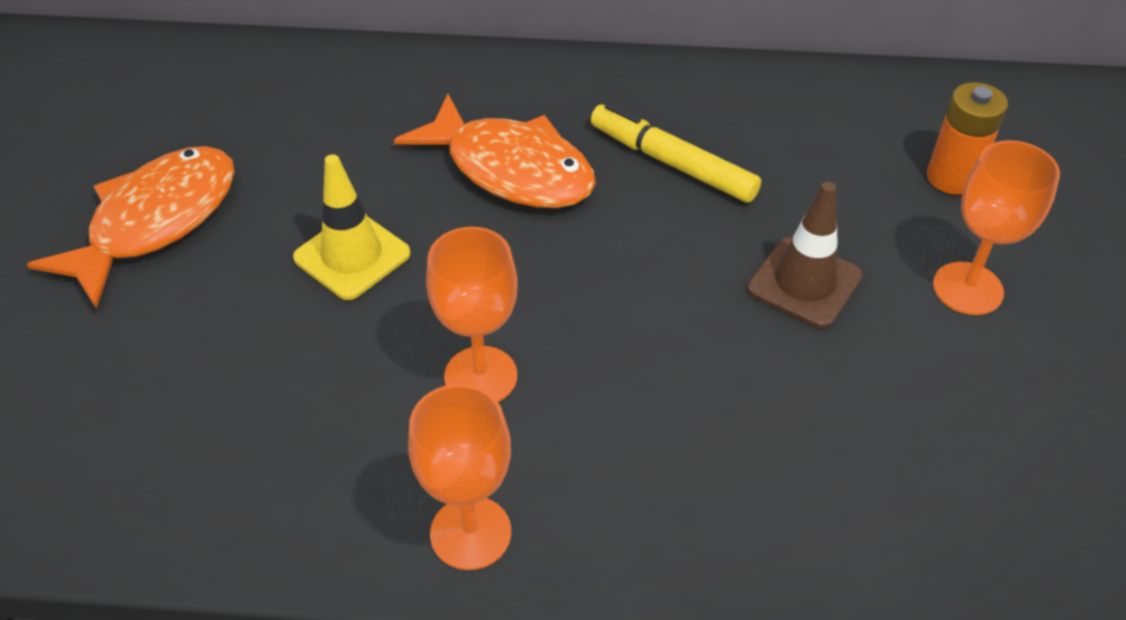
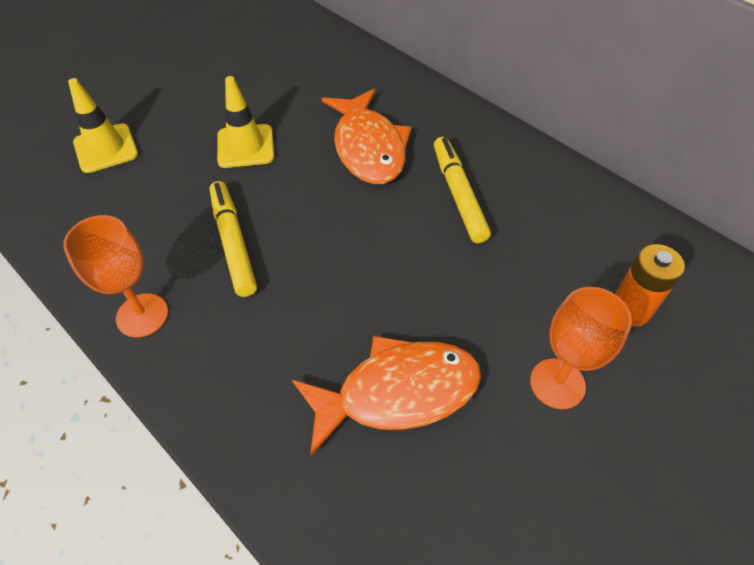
camera: 40 degrees right, 5 degrees up
orange fish [27,146,235,309] -> orange fish moved to [292,336,481,455]
orange goblet [426,227,518,402] -> yellow marker [210,181,257,297]
brown traffic cone [747,182,863,328] -> none
none -> yellow traffic cone [68,78,138,173]

